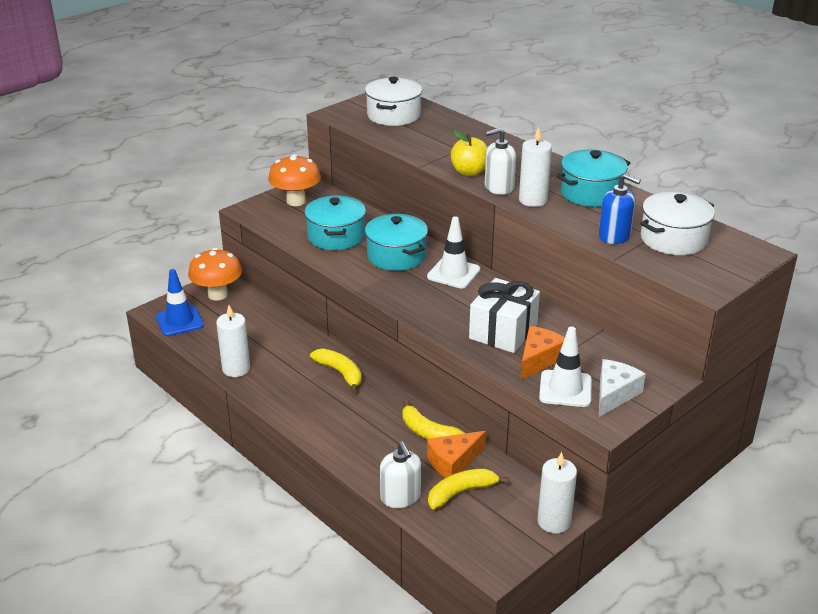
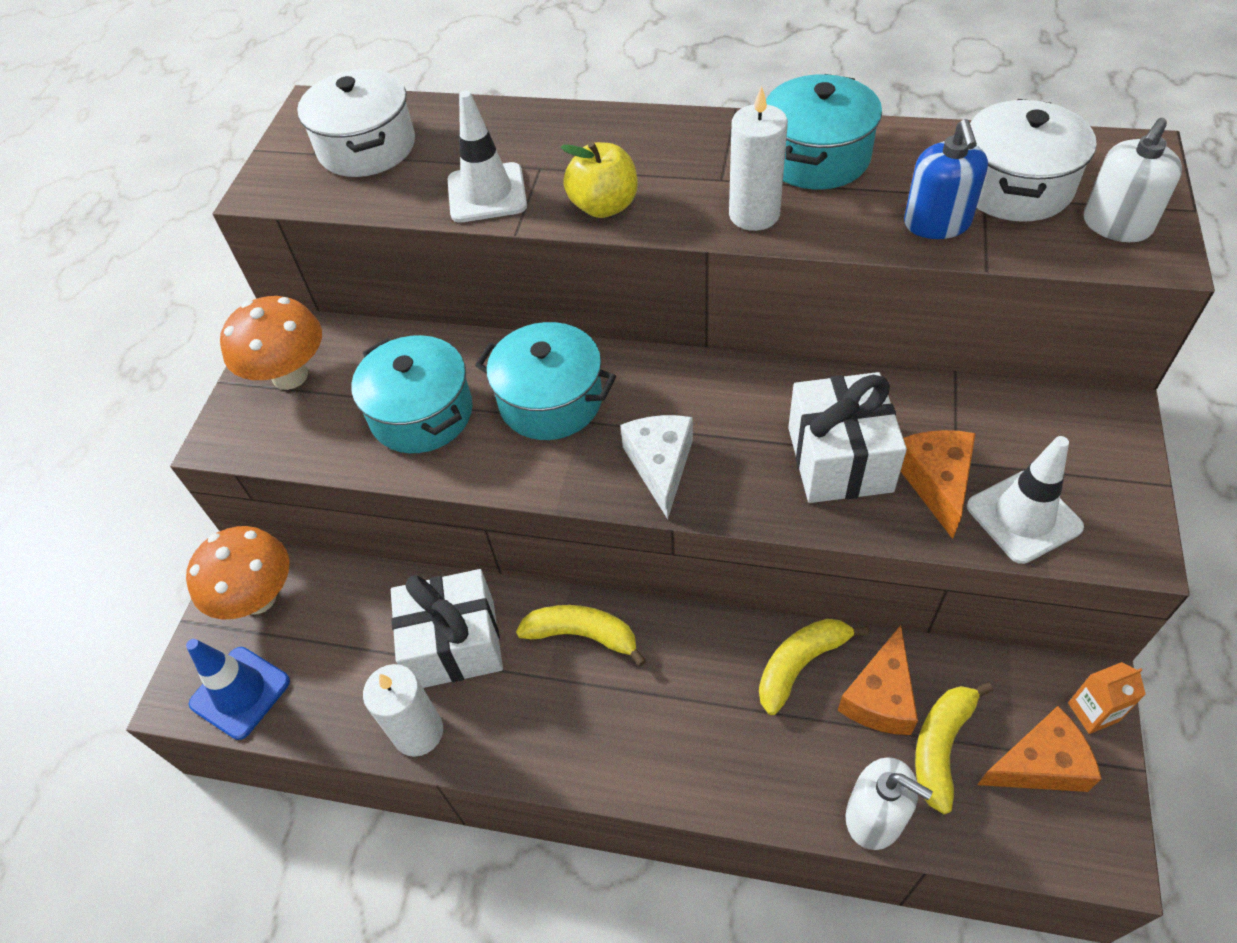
camera: 30 degrees left, 20 degrees up
yellow banana [402,400,465,439] -> yellow banana turned 135 degrees clockwise [759,619,869,715]
white traffic cone [427,216,481,289] -> white traffic cone moved to [448,91,527,223]
white soap dispenser [485,128,516,195] -> white soap dispenser moved to [1084,118,1182,242]
white candle [538,452,577,534] -> orange carton [1068,662,1146,734]
blue soap dispenser [599,173,641,244] -> blue soap dispenser turned 90 degrees clockwise [904,119,988,239]
white cheese [599,359,646,417] -> white cheese moved to [620,415,693,519]
none -> white gift [391,569,503,688]
none -> orange cheese [977,706,1102,792]

